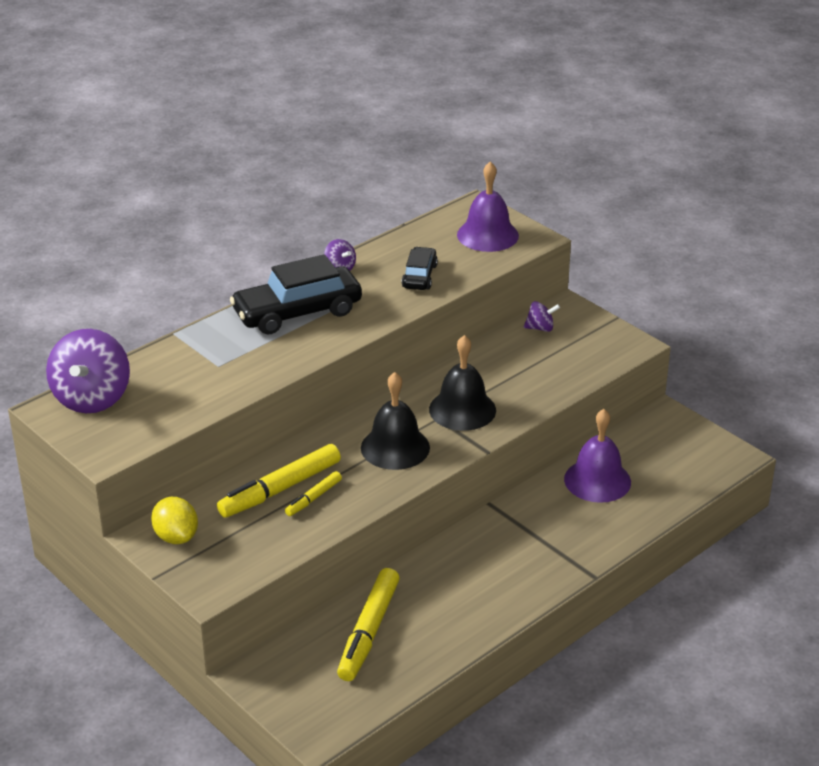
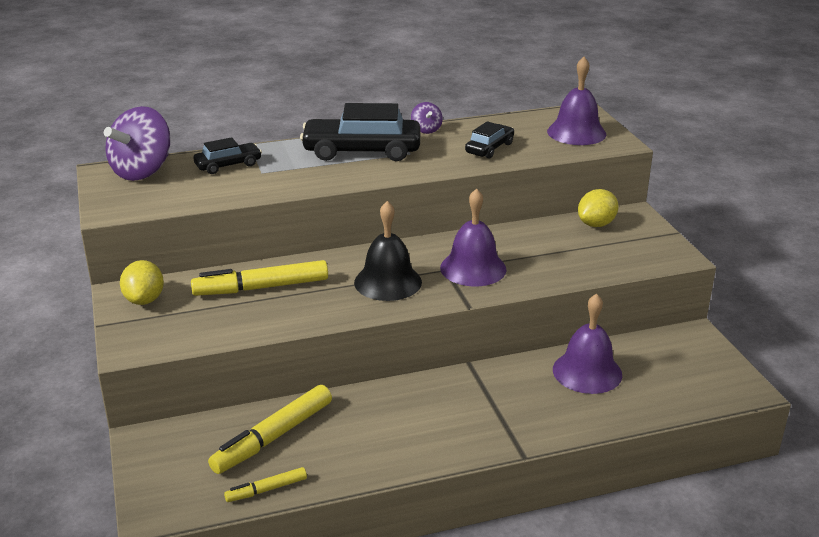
camera: 25 degrees right, 5 degrees down
yellow marker [285,471,342,516] -> yellow marker moved to [224,467,307,502]
black bell [429,335,496,431] -> purple bell [440,188,507,286]
purple spinning top [524,301,560,332] -> yellow lemon [578,189,619,227]
none -> black car [193,137,262,174]

